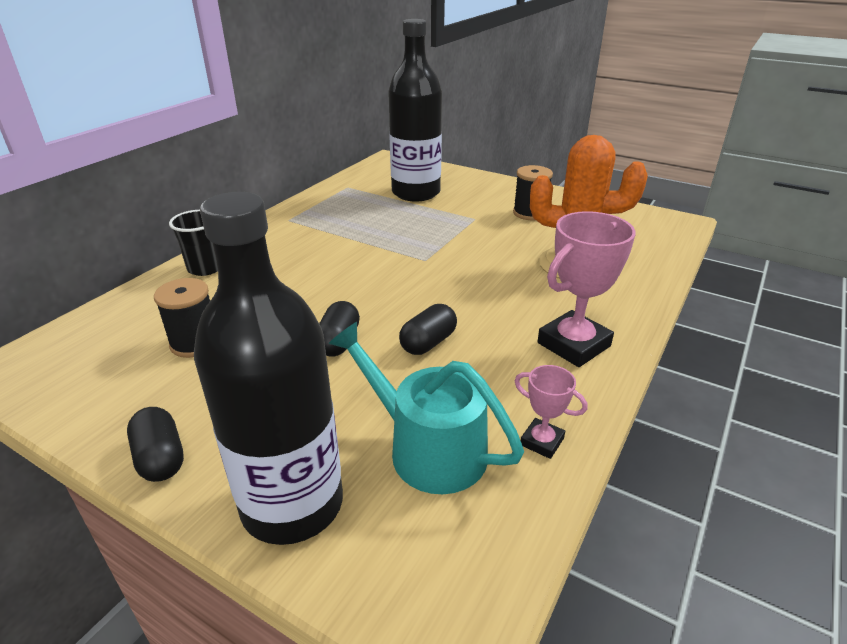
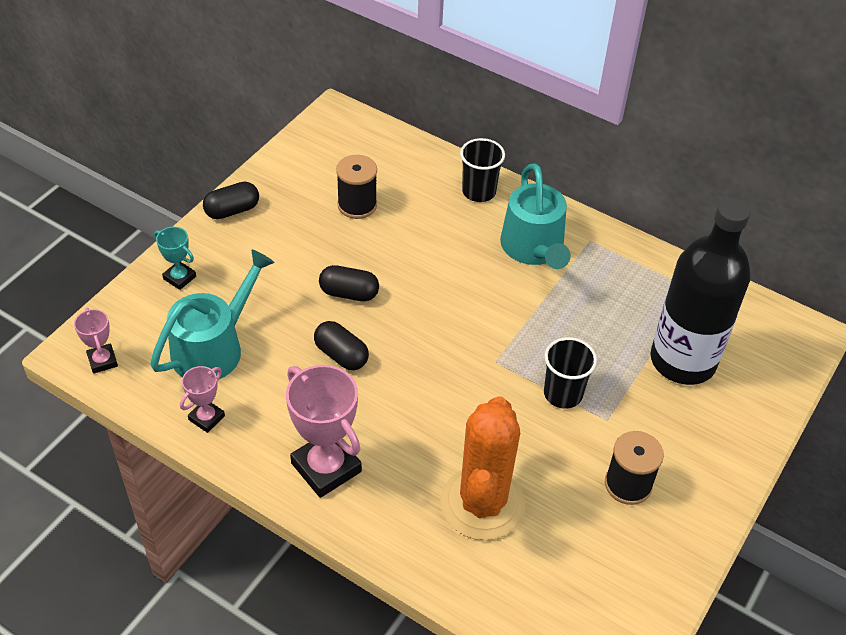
camera: 90 degrees right, 15 degrees up
black bottle [194,192,343,545] -> turquoise trophy [154,227,196,290]
none -> pink trophy [74,308,118,374]
none -> turquoise watering can [500,163,571,269]
none -> black cup [544,337,597,409]

